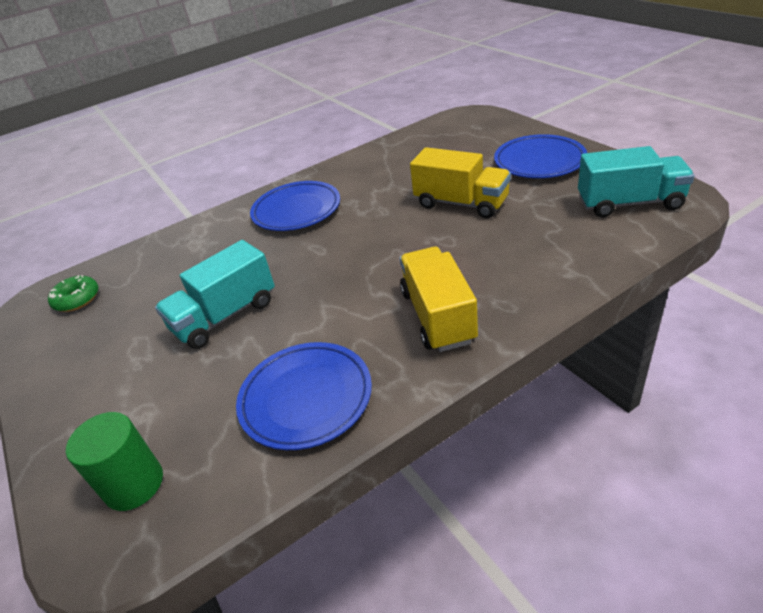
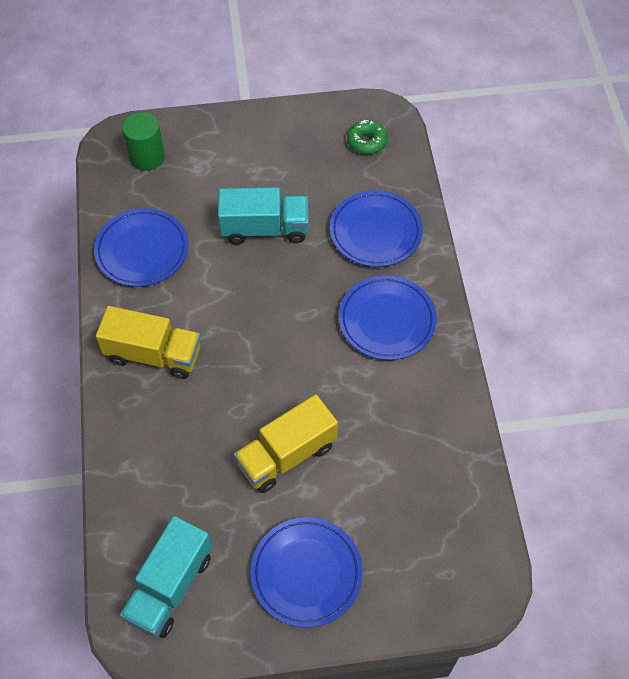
camera: 110 degrees right, 20 degrees up
turquoise truck [155,240,275,349] -> turquoise truck turned 105 degrees clockwise [218,187,309,244]
none -> blue plate [330,190,423,267]

